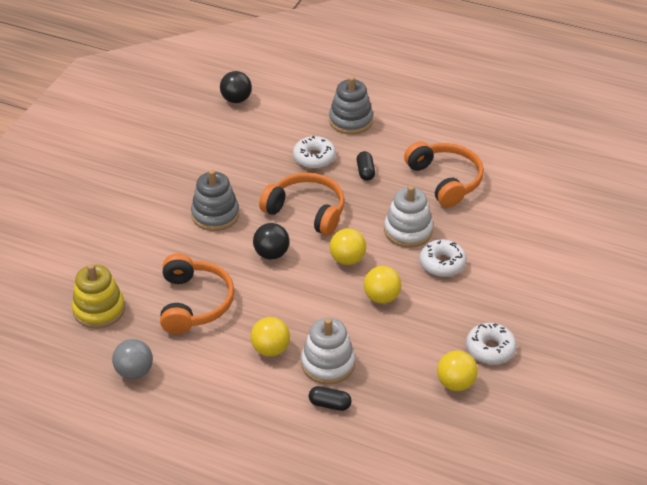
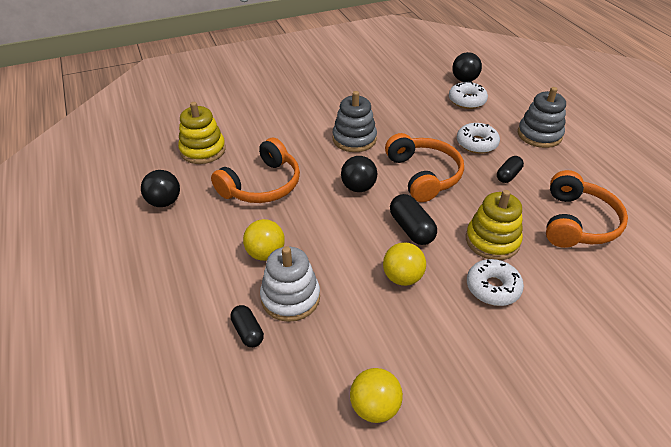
camera: 45 degrees right, 0 degrees up
grey ball [112,339,153,379] -> black ball [141,170,180,207]
yellow ball [330,228,366,265] -> black capsule [390,194,437,245]
white stacking toy [384,185,433,248] -> yellow stacking toy [466,190,523,260]
white donut [466,323,517,365] -> white donut moved to [449,81,488,109]

